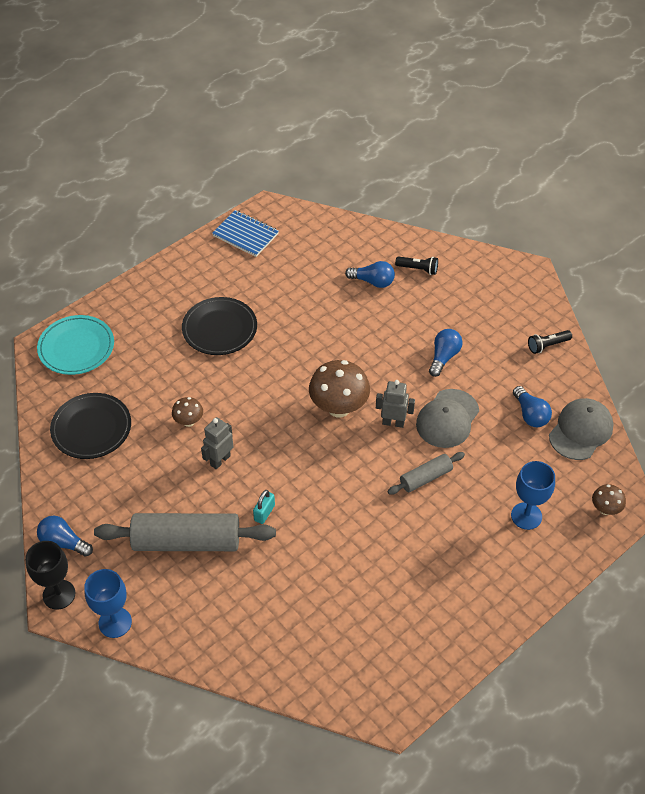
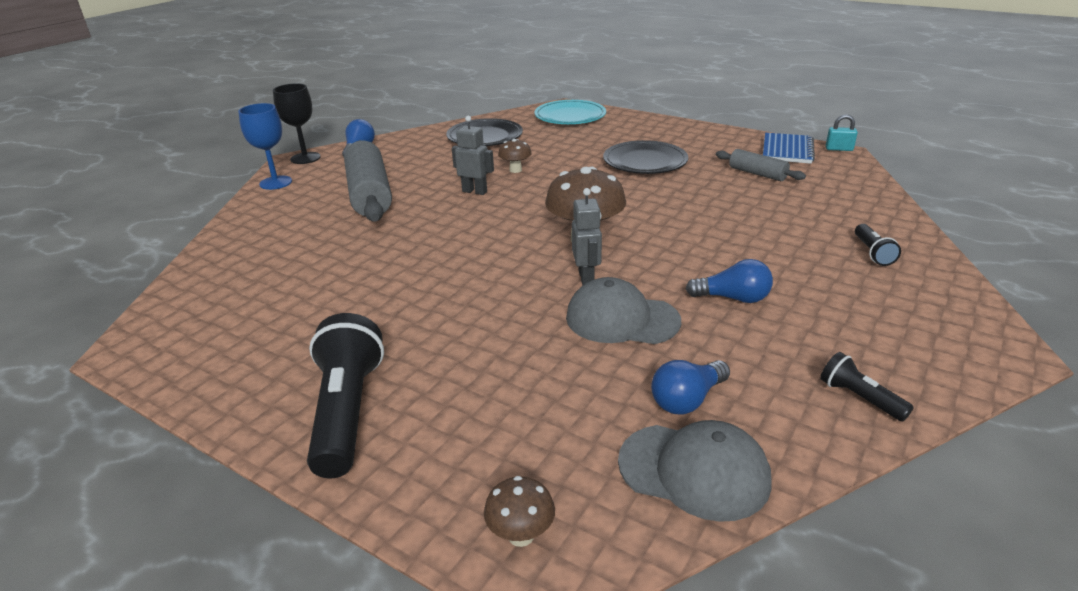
camera: 75 degrees right, 20 degrees down
turquoise padlock [253,490,275,524] -> turquoise padlock moved to [826,114,858,151]
blue light bulb [345,261,395,288] -> none
grey rolling pin [387,452,465,495] -> grey rolling pin moved to [716,149,806,181]
blue goblet [511,461,555,530] -> none
none -> black flashlight [307,313,384,478]

